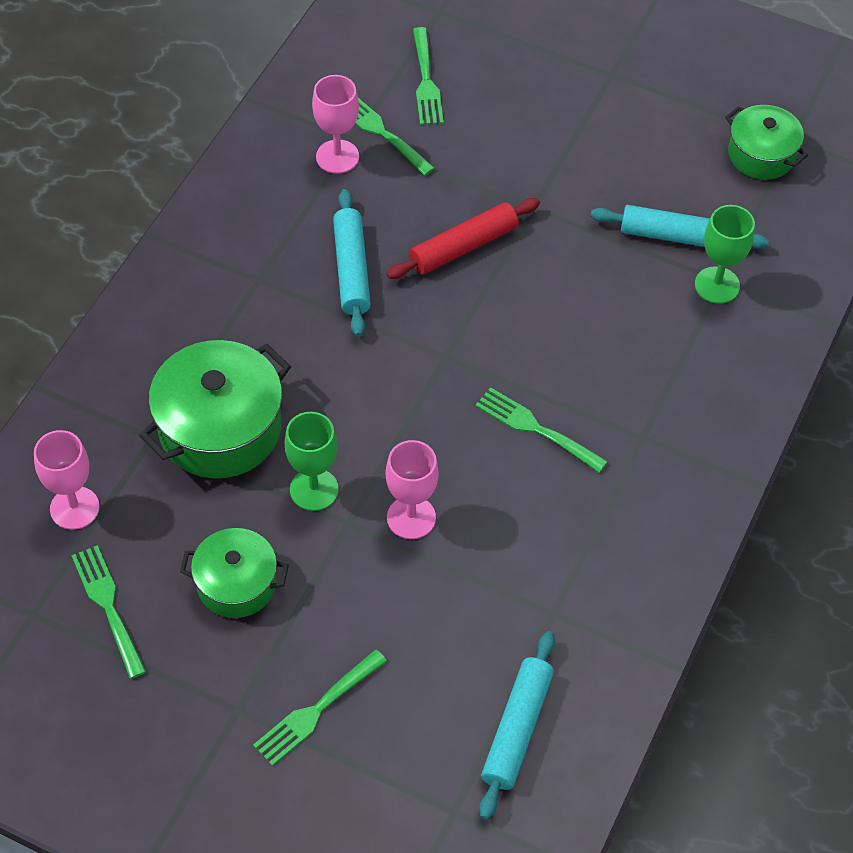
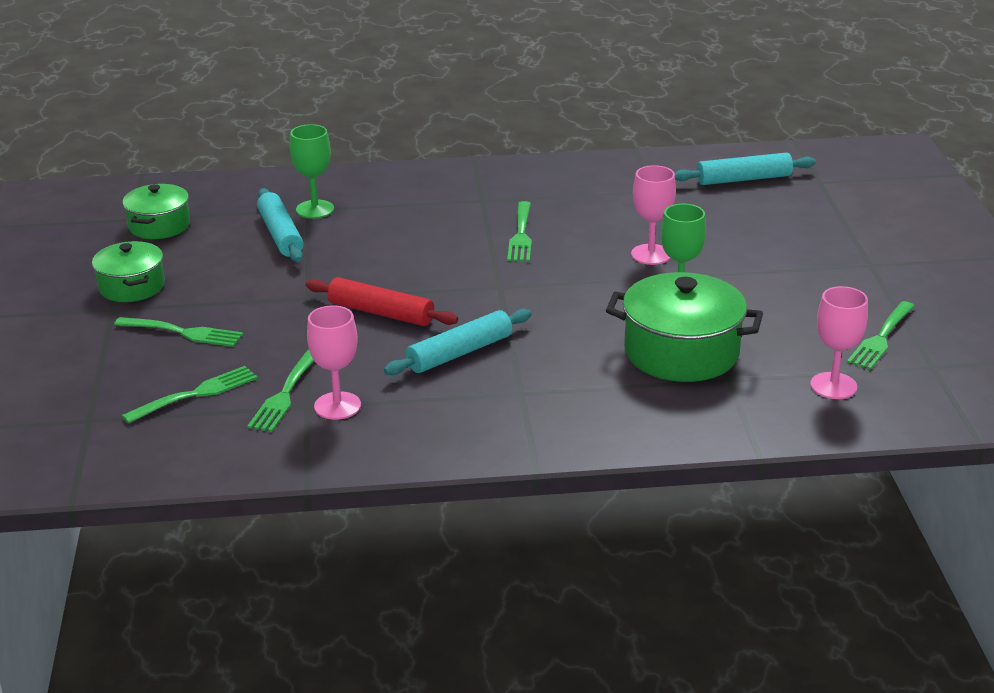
camera: 120 degrees left, 25 degrees down
green pot [180,528,289,618] -> green pot moved to [92,241,165,302]
green fork [253,649,387,766] -> green fork moved to [114,317,243,347]

